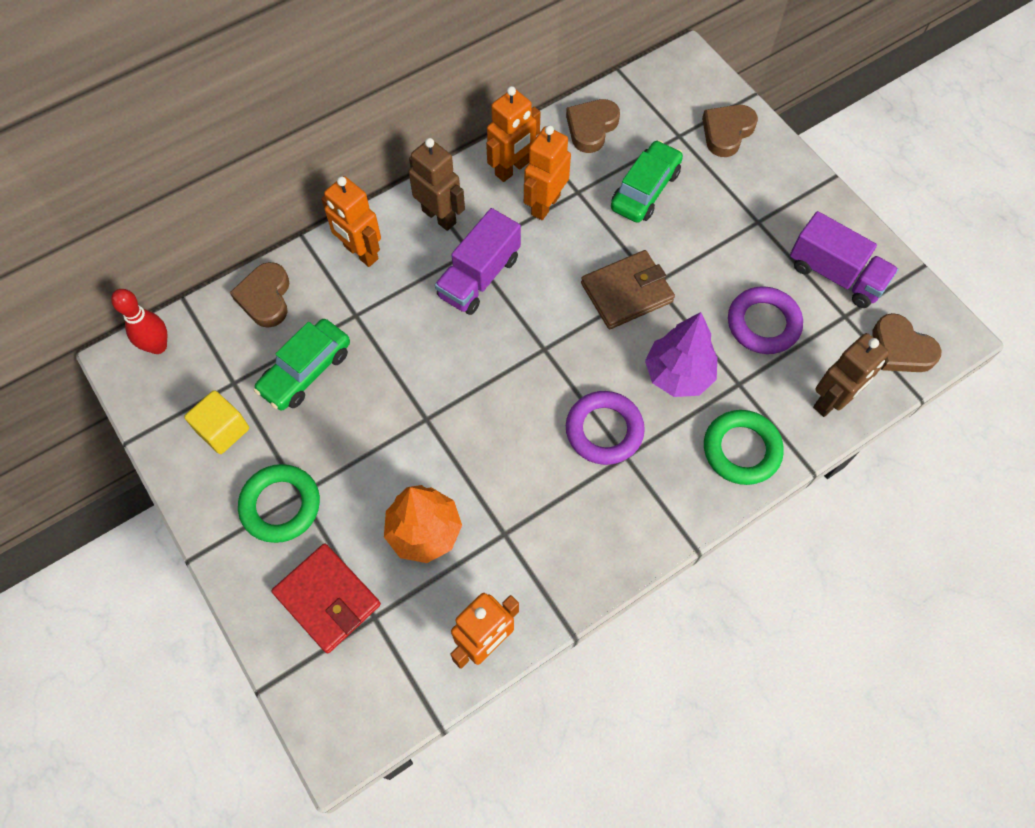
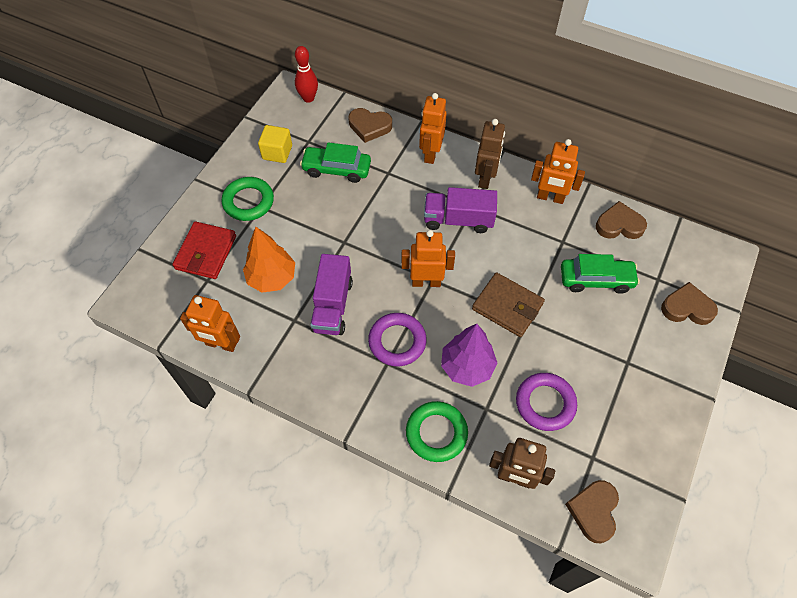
camera: 60 degrees right, 5 degrees down
brown heart [230,262,290,328] -> brown heart turned 135 degrees counterclockwise [348,108,392,143]
orange robot [524,125,571,220] -> orange robot moved to [401,230,455,287]
purple truck [790,211,899,308] -> purple truck moved to [310,254,353,335]

